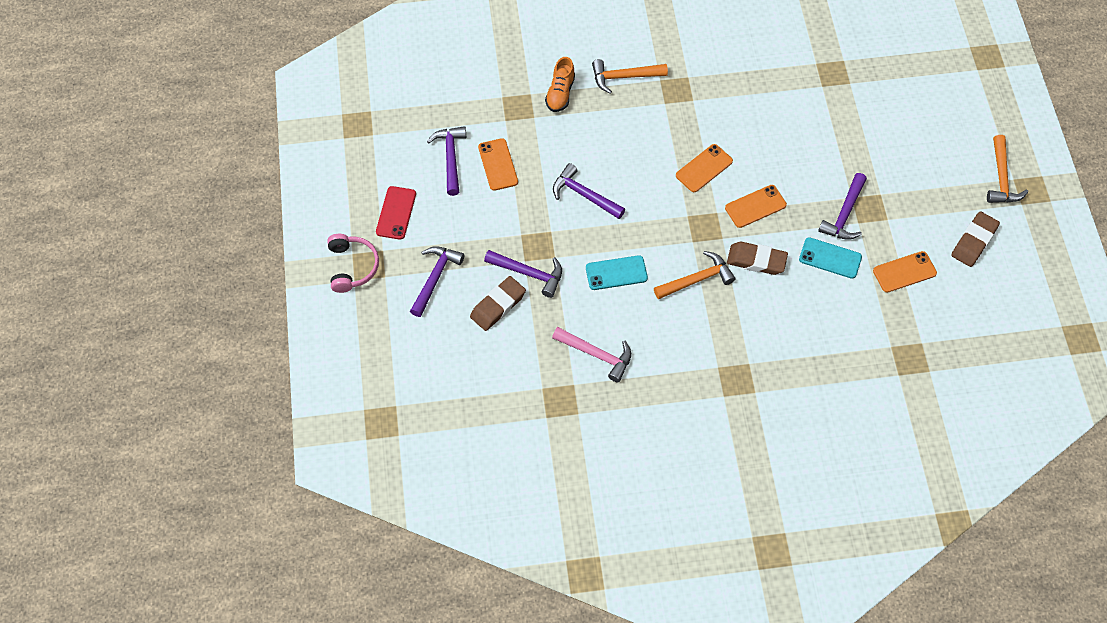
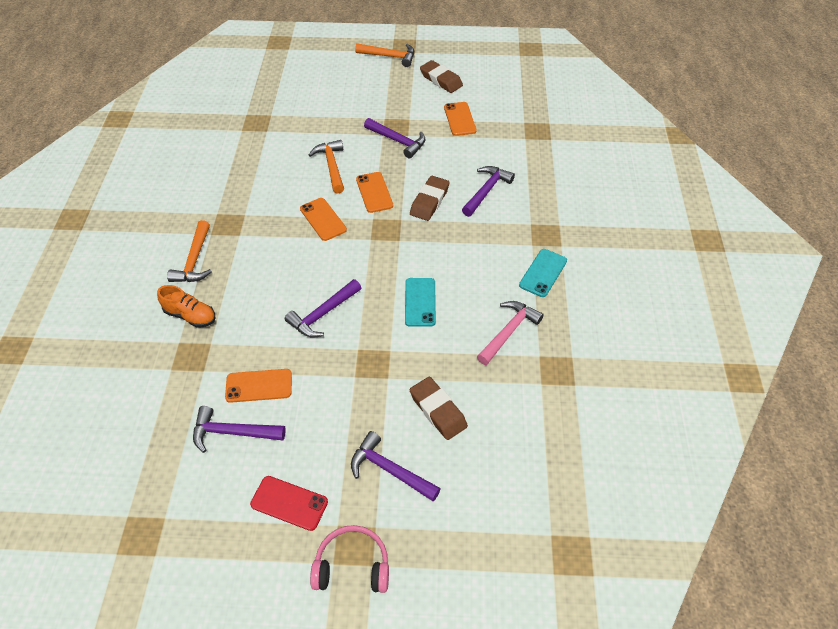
camera: 80 degrees left, 10 degrees down
purple hammer [484,250,562,298] -> purple hammer moved to [462,166,515,217]
orange hammer [654,251,735,299] -> orange hammer moved to [309,140,344,194]
turquoise phone [799,237,862,279] -> turquoise phone moved to [519,249,567,297]

